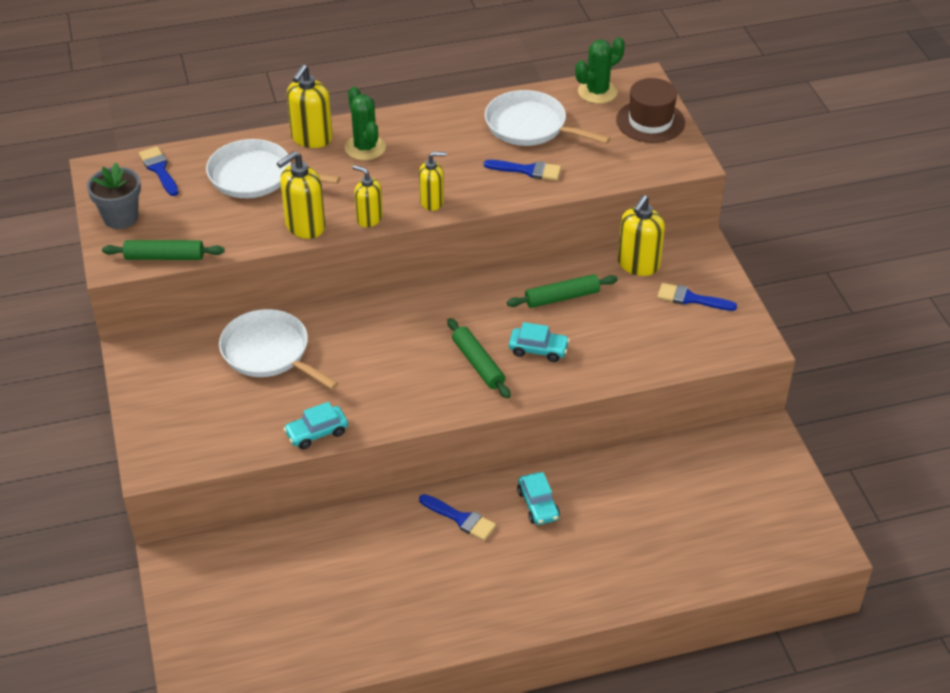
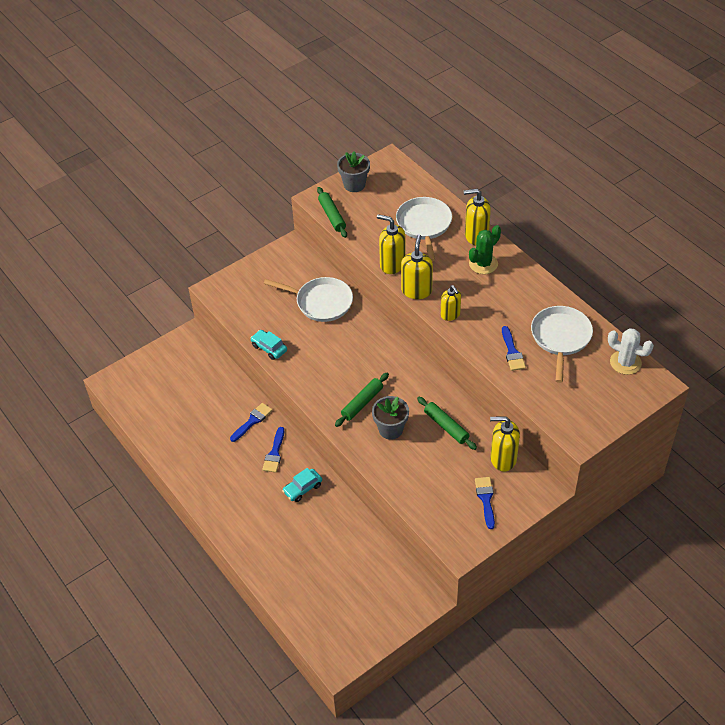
camera: 70 degrees right, 5 degrees up
blue brush [139,147,179,196] -> blue brush moved to [230,403,273,442]
white pan [219,309,339,389] -> white pan turned 90 degrees clockwise [264,277,353,322]
yellow soap dispenser [353,165,383,227] -> yellow soap dispenser [401,235,433,299], size x1.50
turquoise car [509,322,570,362] -> grey flower pot [372,396,409,440]
green cactus [575,37,625,104] -> white cactus [608,328,654,375]
brown hat [616,78,685,143] -> none

